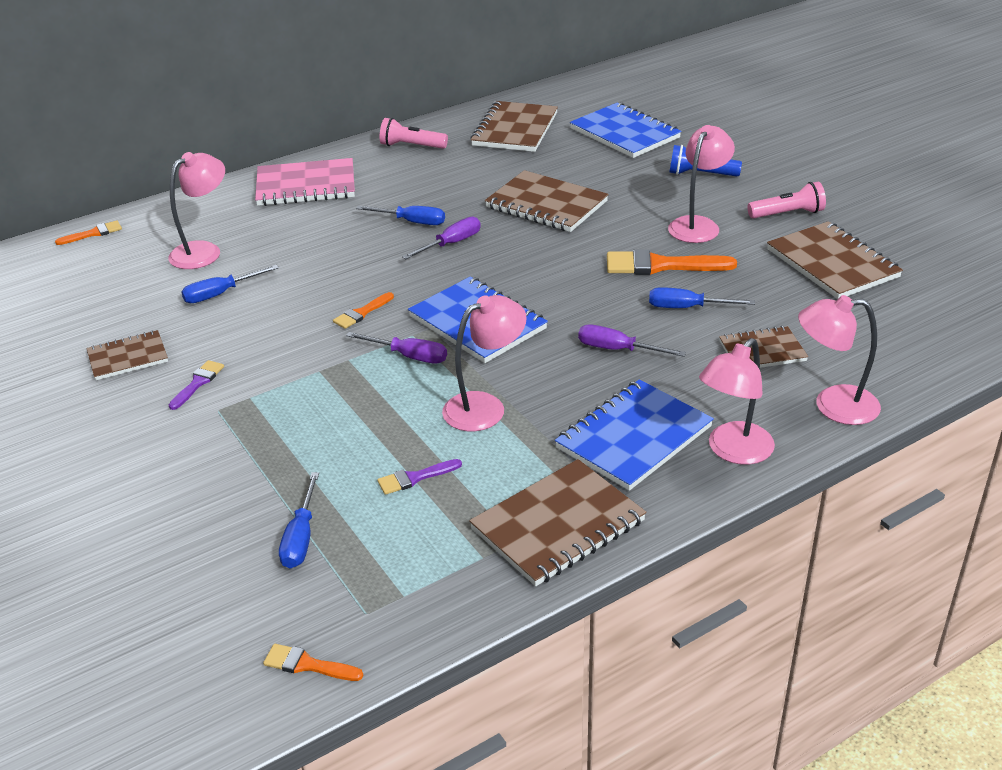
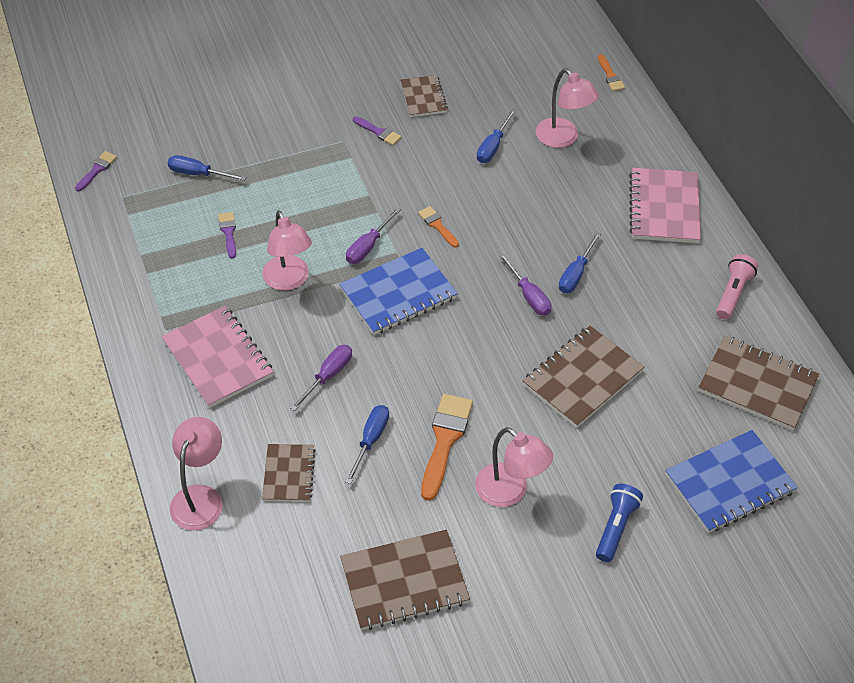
camera: 100 degrees right, 15 degrees up
blue screwdriver [181,265,279,303] -> blue screwdriver turned 135 degrees counterclockwise [477,109,516,163]
orange brush [263,644,363,681] -> purple brush [75,151,117,192]
brown notebook [469,459,647,586] -> none
blue notebook [555,379,714,491] -> pink notebook [162,306,273,408]
pink lamp [699,338,775,465] -> none
pink flashlight [747,181,826,219] -> none

